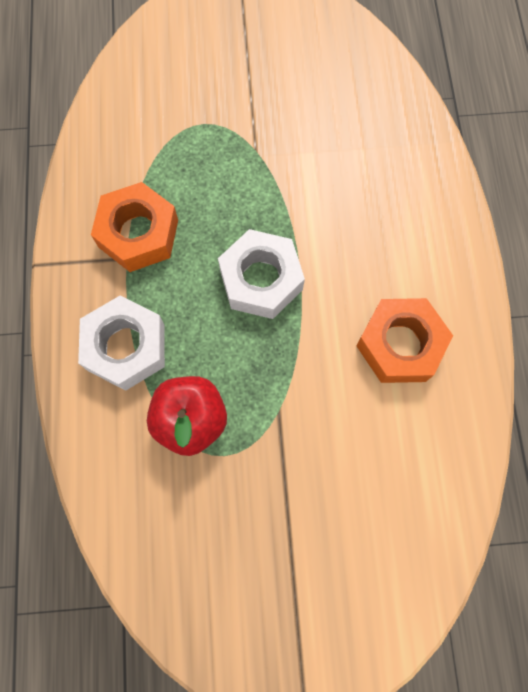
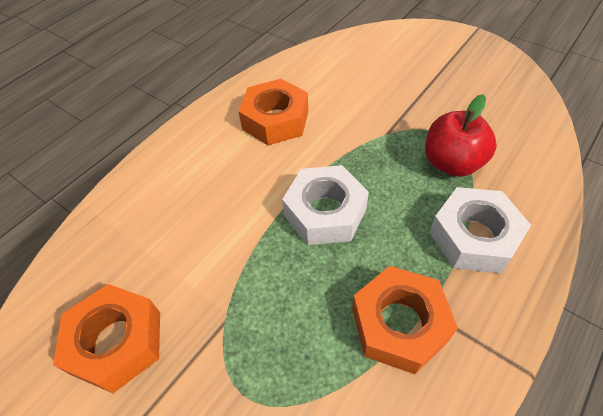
camera: 135 degrees left, 20 degrees down
none -> orange nut [53,284,160,393]

